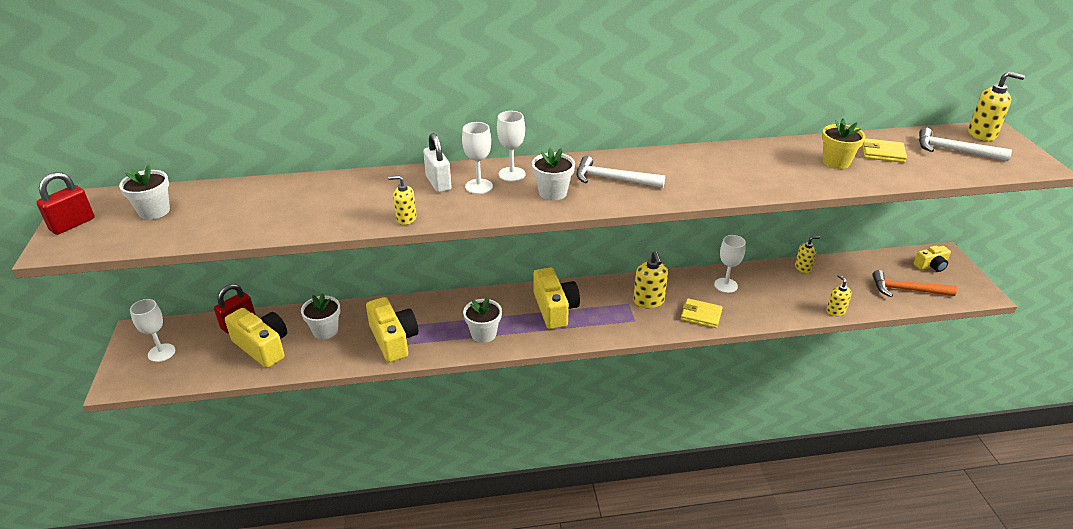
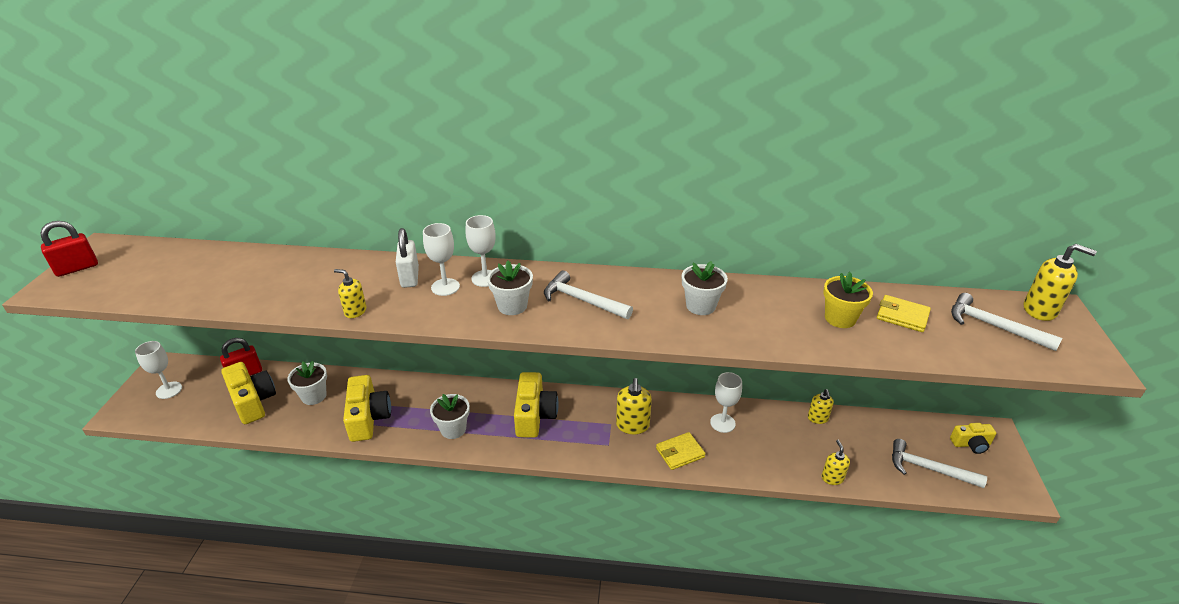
camera: 15 degrees right, 0 degrees up
white flower pot [119,165,170,220] -> white flower pot moved to [682,261,728,315]
yellow wallet [681,298,723,328] -> yellow wallet turned 60 degrees counterclockwise [656,432,706,470]
yellow soap dispenser [795,236,820,273] -> yellow soap dispenser turned 90 degrees clockwise [808,389,834,424]
orange hammer [872,270,957,297] -> white hammer [892,439,987,488]

